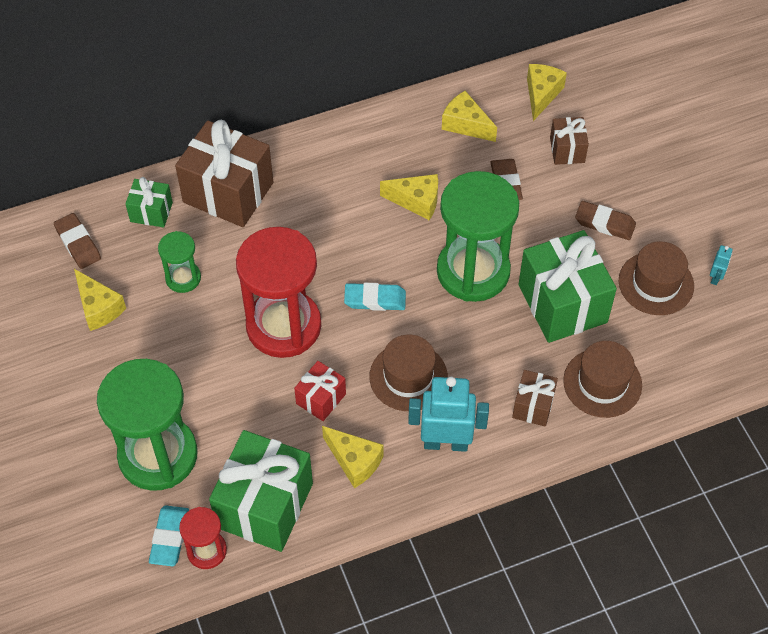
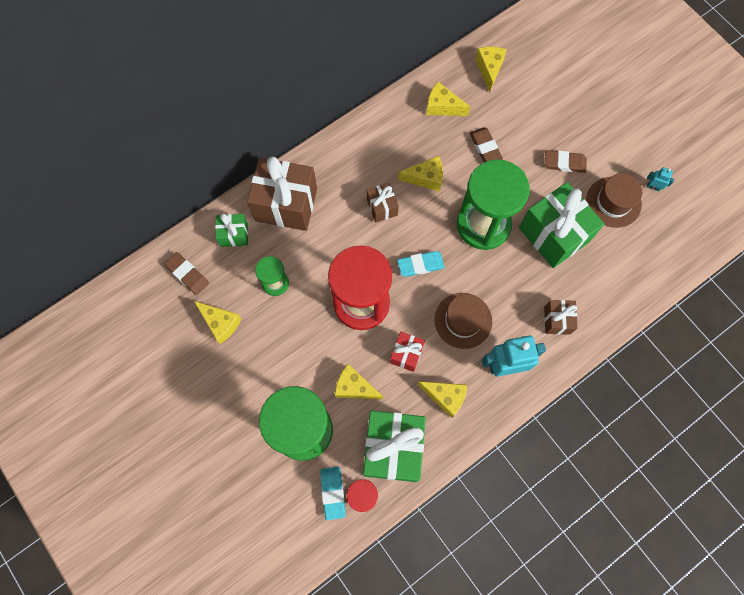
camera: 15 degrees left, 15 degrees up
brown gift [550,117,589,165] -> brown gift moved to [367,182,399,223]
brown hat [563,341,642,418] -> none
turquoise robot [710,245,733,285] -> turquoise robot turned 75 degrees counterclockwise [647,167,674,192]
none -> yellow cheese [335,364,383,399]

